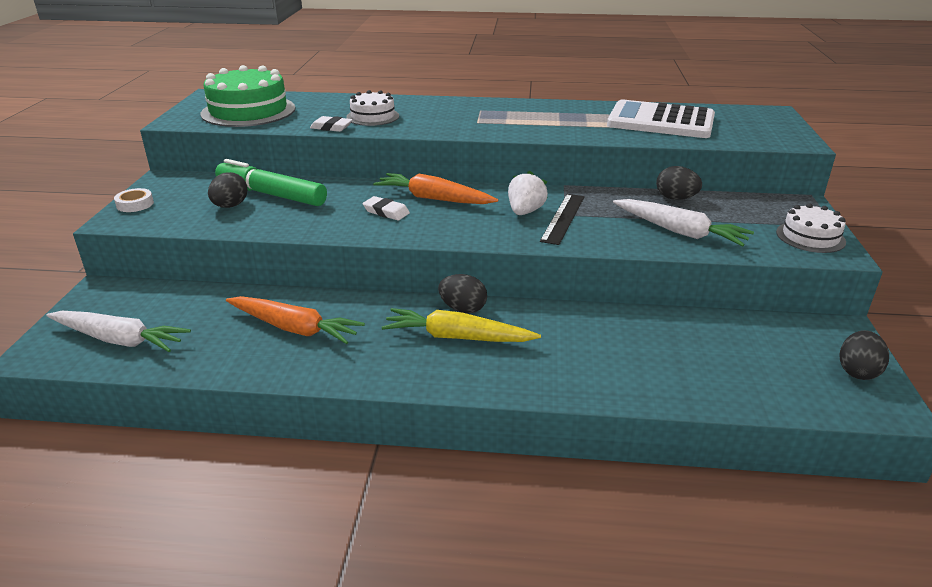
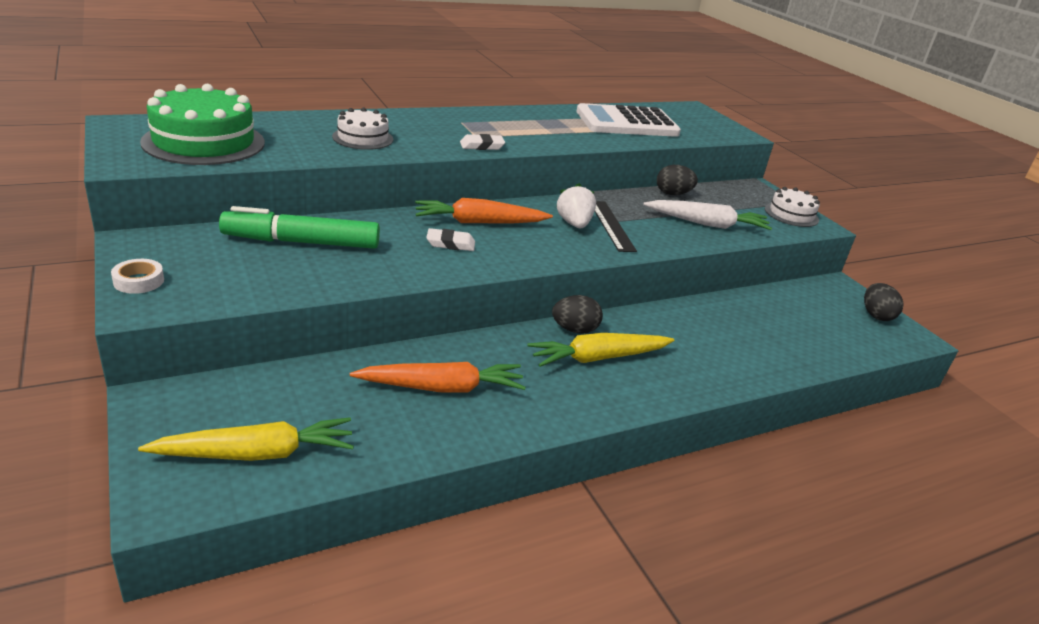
camera: 35 degrees left, 0 degrees up
white carrot [46,311,191,352] -> yellow carrot [138,417,354,461]
black egg [208,172,248,208] -> none
white eraser [310,116,353,132] -> white eraser moved to [460,134,505,150]

